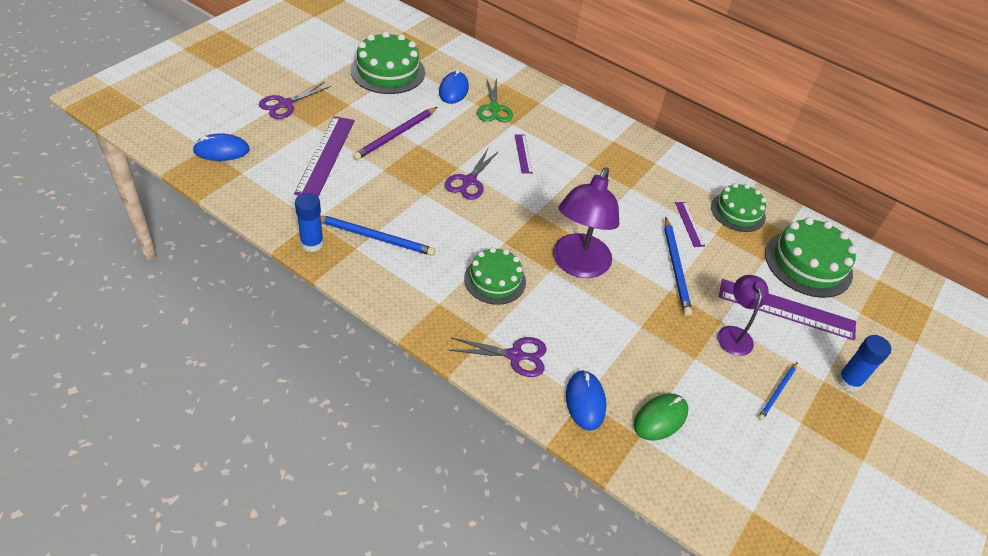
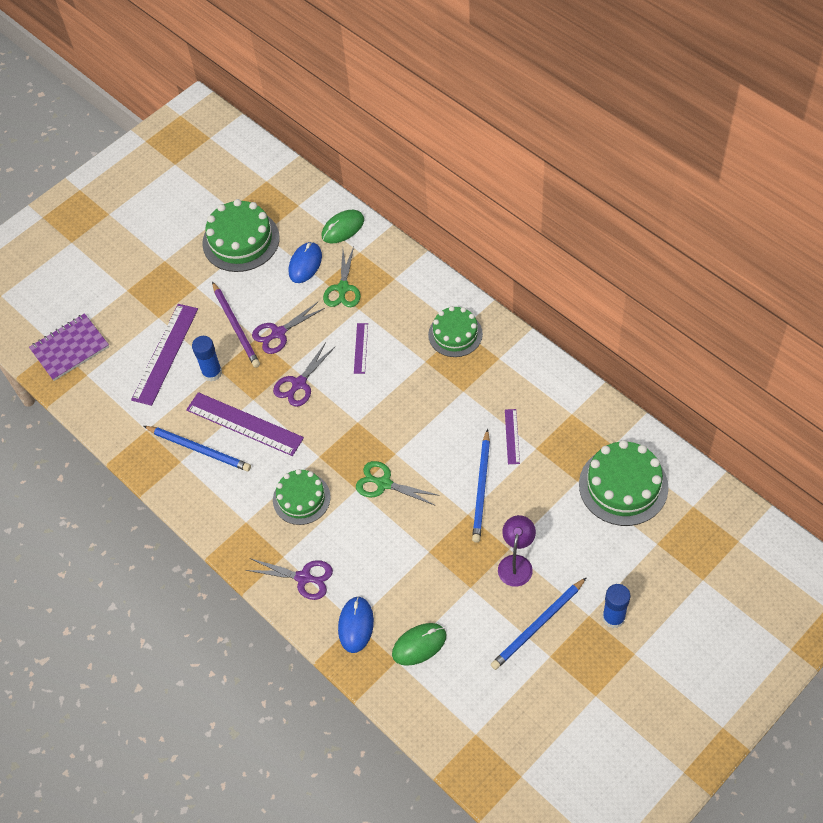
camera: 20 degrees right, 10 degrees up
blue mouse [192,133,250,161] -> purple notebook [29,313,109,381]
purple scissors [259,82,331,119] -> purple scissors moved to [252,301,325,354]
blue glue stick [295,193,324,252] -> blue glue stick moved to [192,336,222,381]
purple pencil [353,107,437,160] -> purple pencil turned 75 degrees counterclockwise [212,281,260,368]
purple lamp [553,167,619,278] -> green scissors [356,461,440,505]
green cake [711,183,766,232] -> green cake moved to [428,306,483,357]
purple ruler [719,279,856,341] -> purple ruler moved to [186,392,304,456]
blue pencil [758,362,797,421] -> blue pencil [491,577,587,670], size x1.64
none -> green mouse [322,210,364,243]

